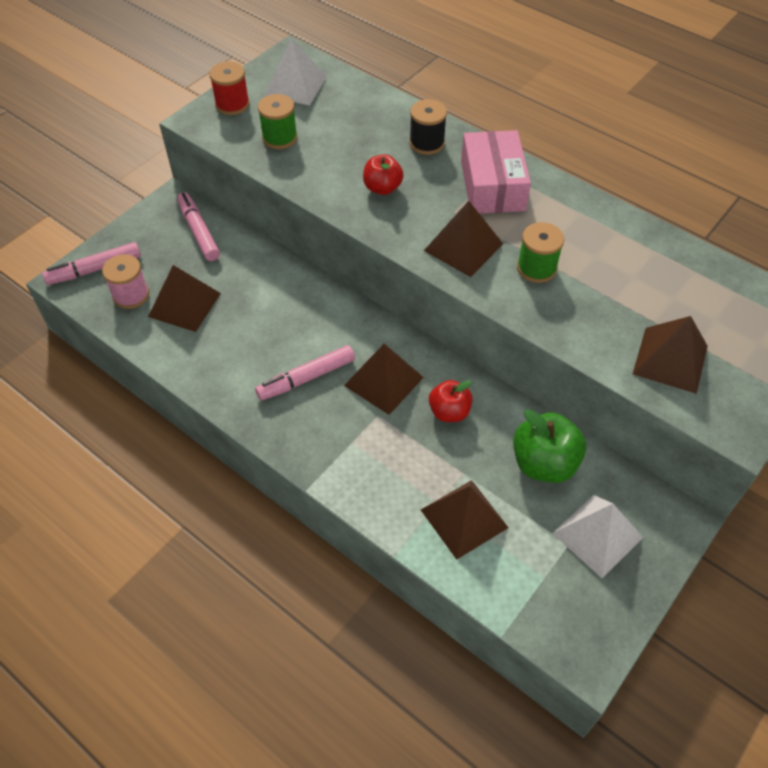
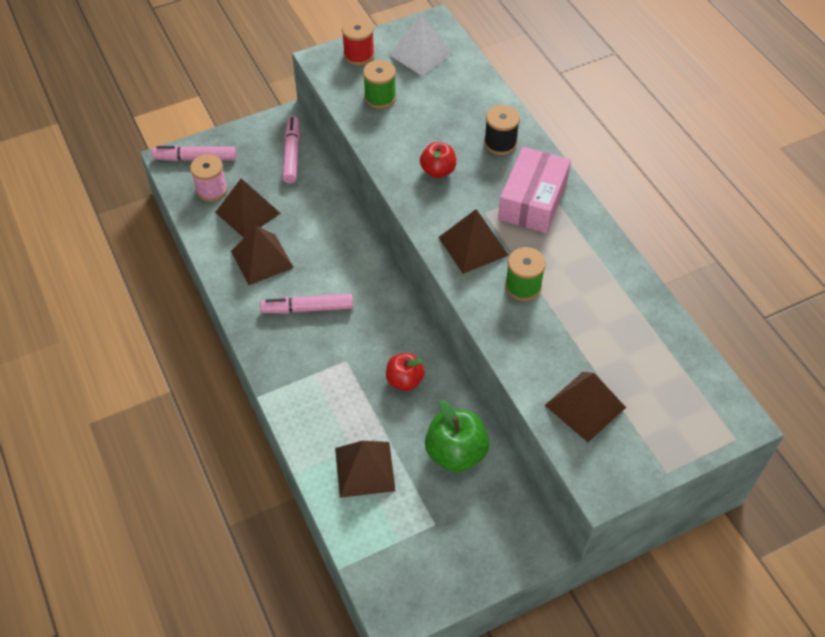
camera: 25 degrees right, 0 degrees up
brown pyramid [344,344,424,415] -> brown pyramid moved to [231,226,294,285]
white pyramid [552,495,643,578] -> none

